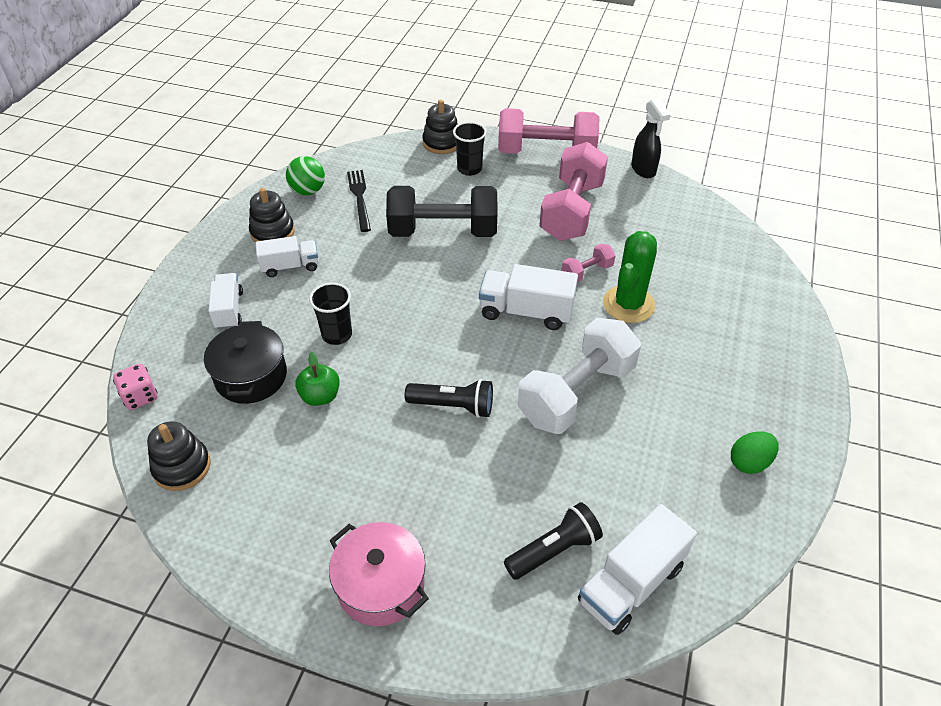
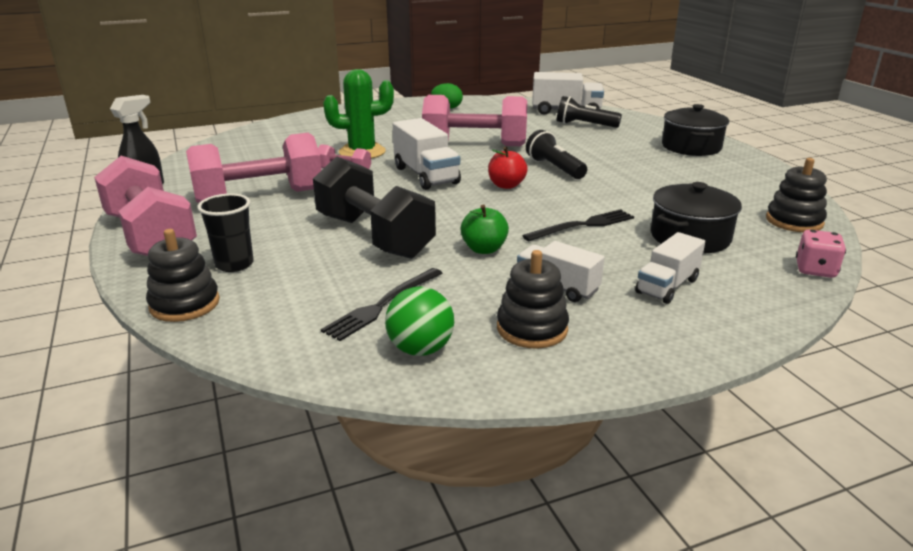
camera: 130 degrees left, 20 degrees down
green apple [295,352,340,406] -> green apple moved to [460,205,509,254]
black cup [309,283,352,345] -> black fork [522,209,634,241]
pink pot [329,522,429,626] -> black pot [662,104,729,156]
white dumbbell [518,317,641,434] -> pink dumbbell [422,95,527,146]
none -> red apple [488,147,528,189]

